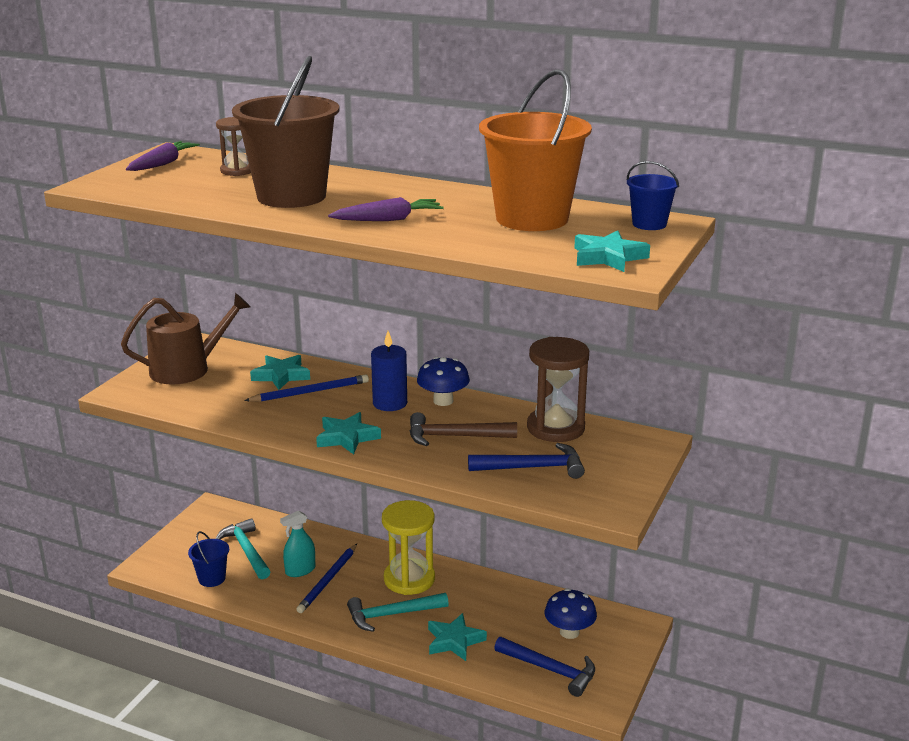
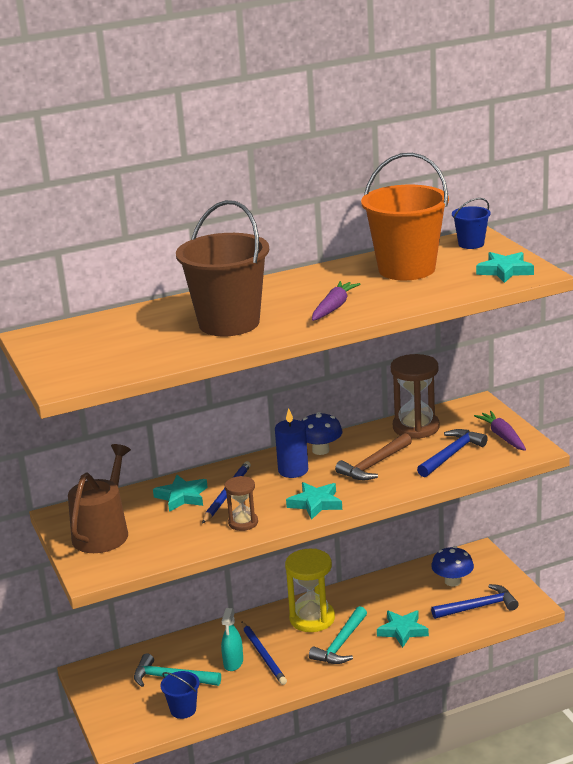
camera: 45 degrees left, 0 degrees up
purple carrot [126,141,200,171] -> purple carrot moved to [474,411,526,451]
brown hourglass [216,117,251,176] -> brown hourglass moved to [225,476,258,531]

